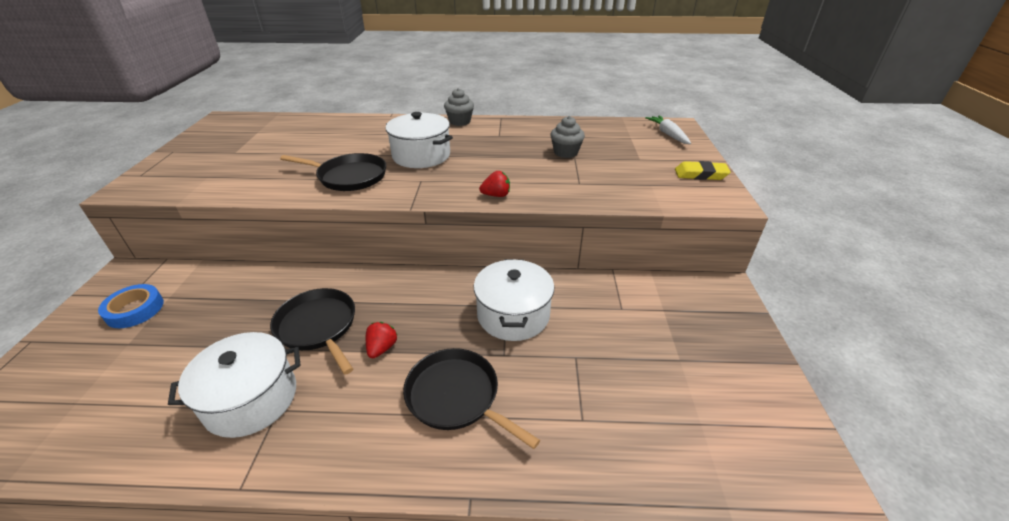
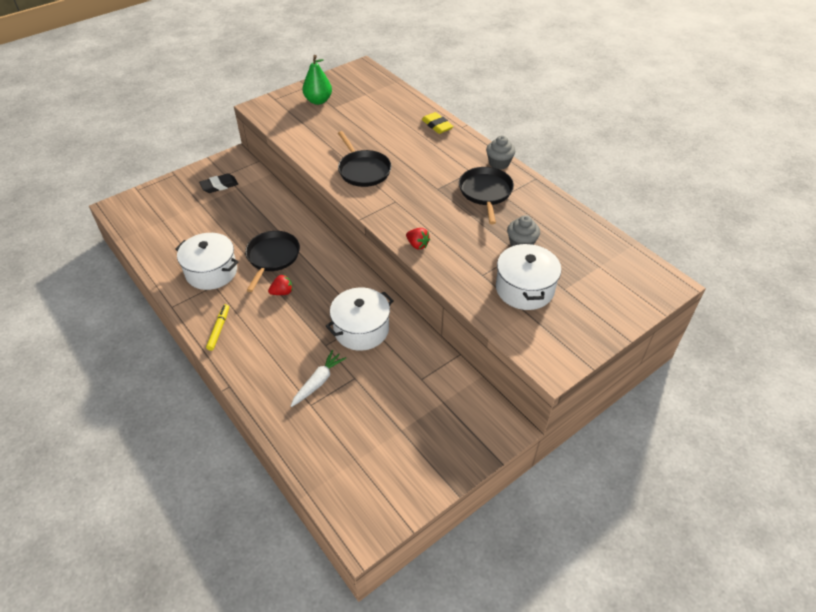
camera: 50 degrees right, 10 degrees up
blue tape [98,284,164,328] -> black eraser [199,173,238,193]
white pot [385,112,453,168] -> white pot moved to [496,243,561,310]
black pan [403,348,540,449] -> black pan moved to [459,167,514,224]
white carrot [645,116,691,144] -> white carrot moved to [291,350,346,407]
yellow eraser [675,161,731,180] -> yellow eraser moved to [422,112,454,134]
none -> yellow marker [206,304,229,351]
none -> green pear [302,55,332,105]

